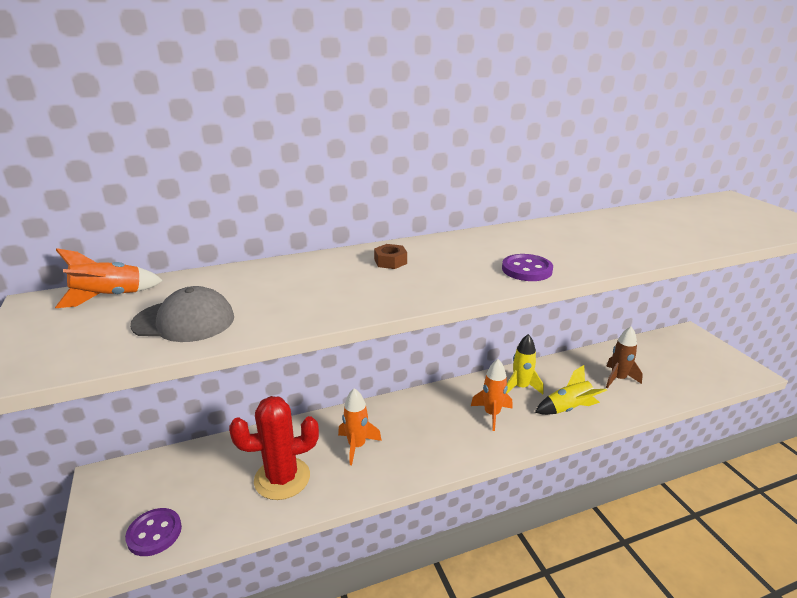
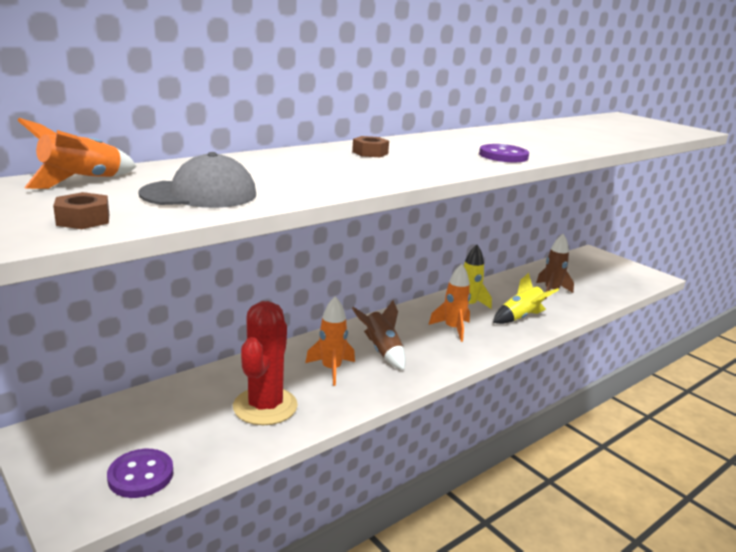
camera: 20 degrees left, 5 degrees down
red cactus [229,396,319,500] -> red cactus turned 45 degrees counterclockwise [233,301,298,425]
none -> brown nut [53,192,109,229]
none -> brown rocket [352,300,406,370]

